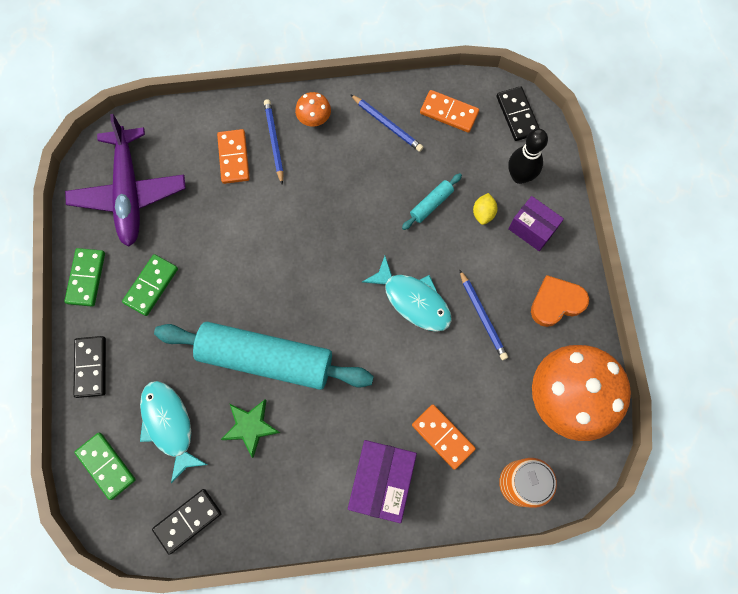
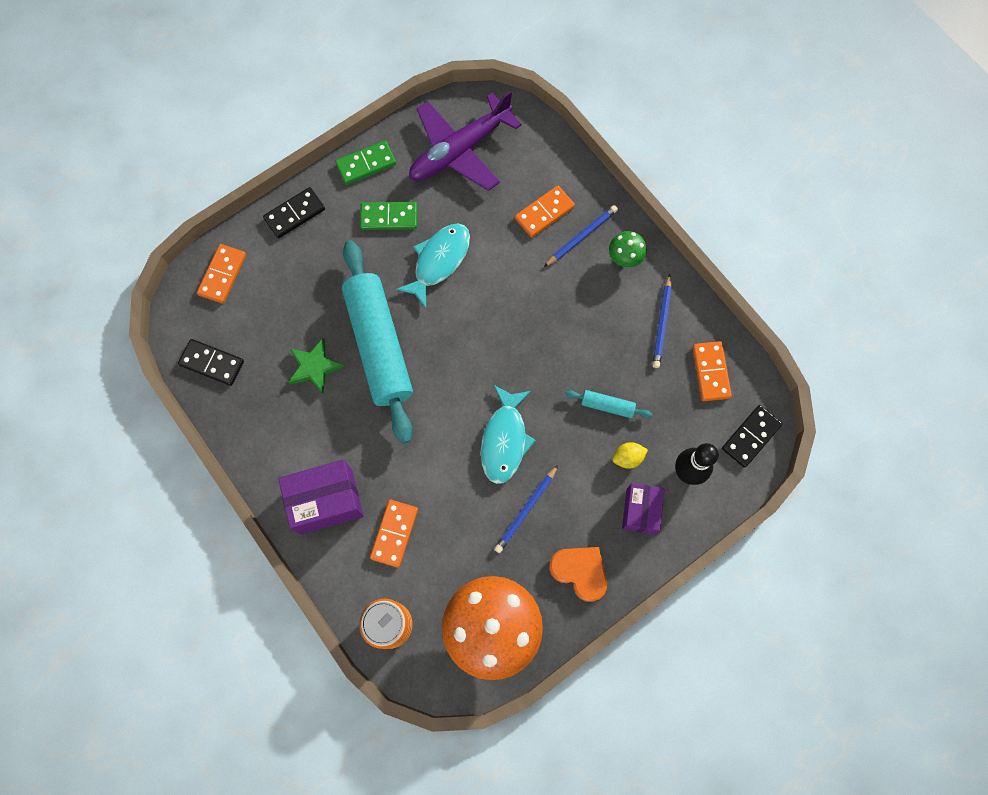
camera: 60 degrees right, 0 degrees up
green domino [74,433,136,500] -> orange domino [197,244,246,304]
turquoise fish [140,381,207,483] -> turquoise fish moved to [396,223,470,308]
orange mushroom [295,92,331,126] -> green mushroom [609,231,647,267]

